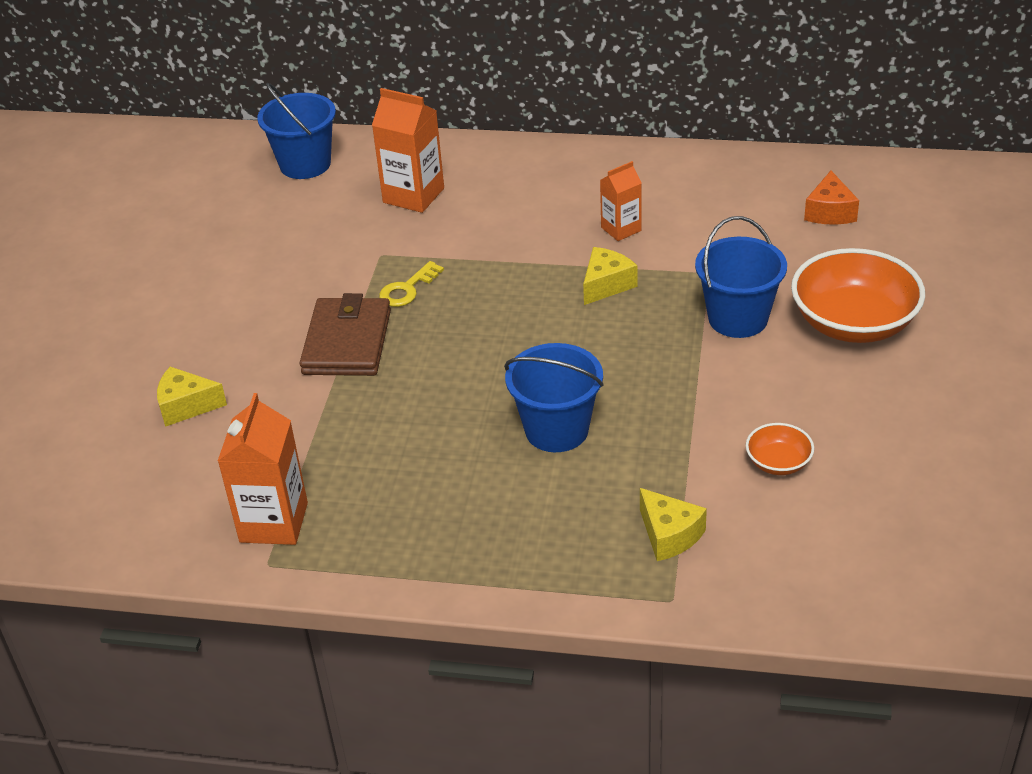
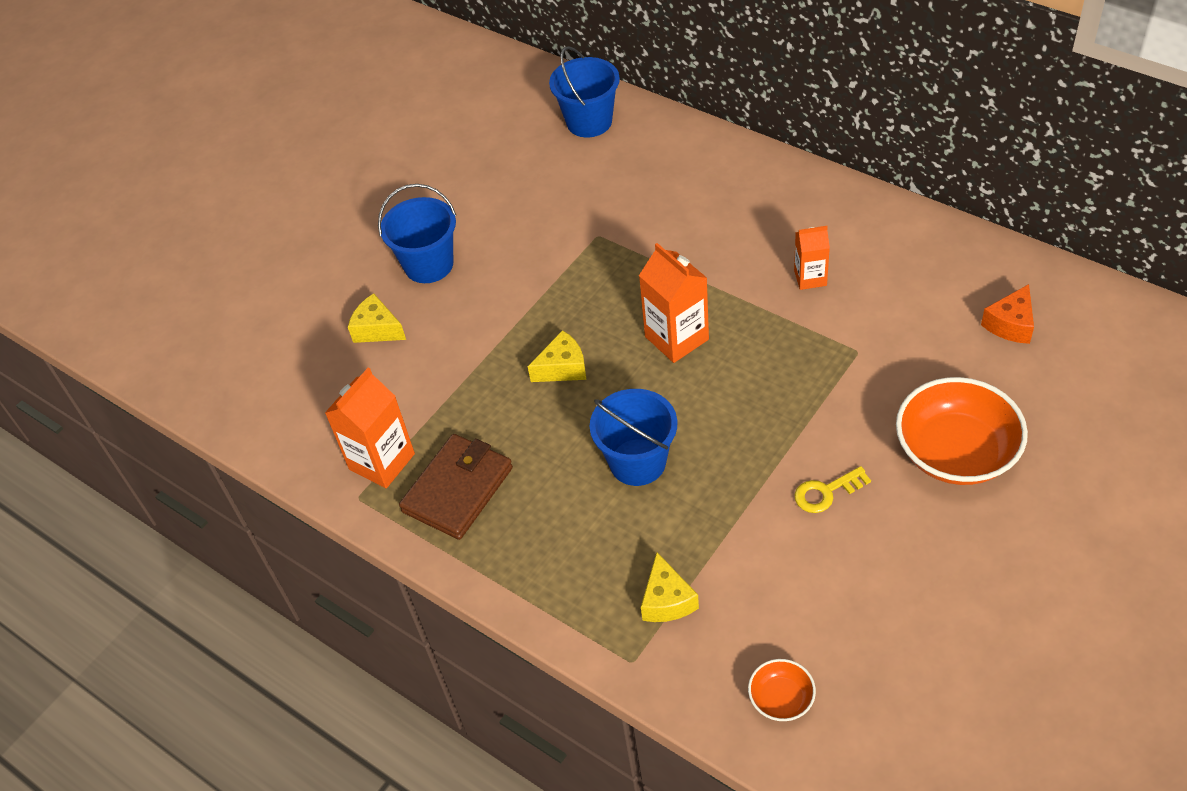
camera: 30 degrees right, 10 degrees up
brown wallet [300,293,391,376] -> brown wallet moved to [399,434,513,540]
orange carton [372,88,444,213] -> orange carton moved to [639,243,709,363]
yellow key [379,261,444,307] -> yellow key moved to [794,466,871,513]
yellow cheese [583,247,637,305] -> yellow cheese moved to [528,330,586,382]
blue bucket [695,216,787,338] -> blue bucket moved to [378,184,456,283]
orange bowl [746,423,814,475] -> orange bowl moved to [748,659,816,721]

